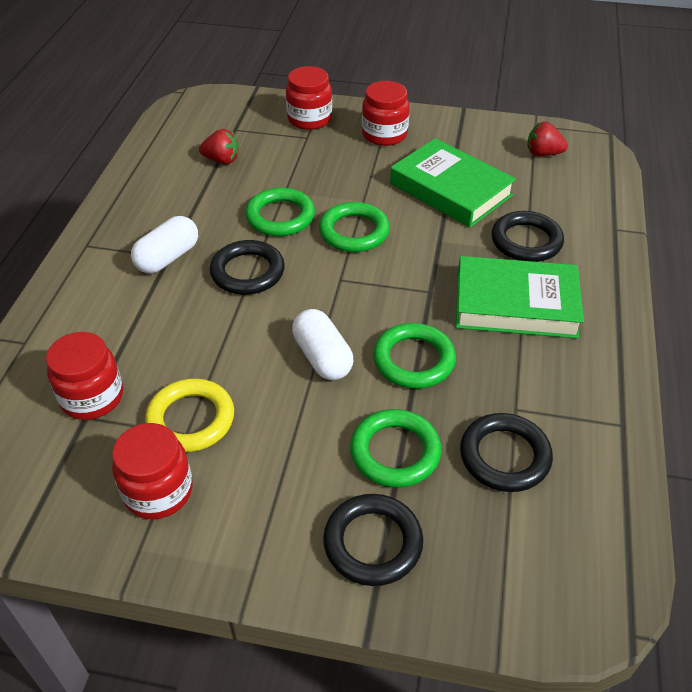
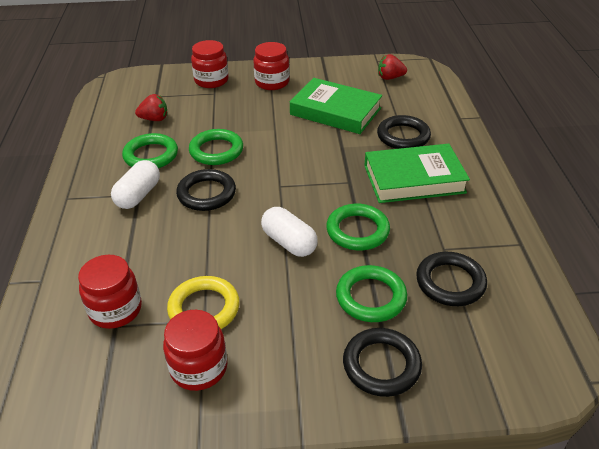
camera: 15 degrees left, 5 degrees down
green ring [319,202,390,252] -> green ring moved to [122,133,178,168]

